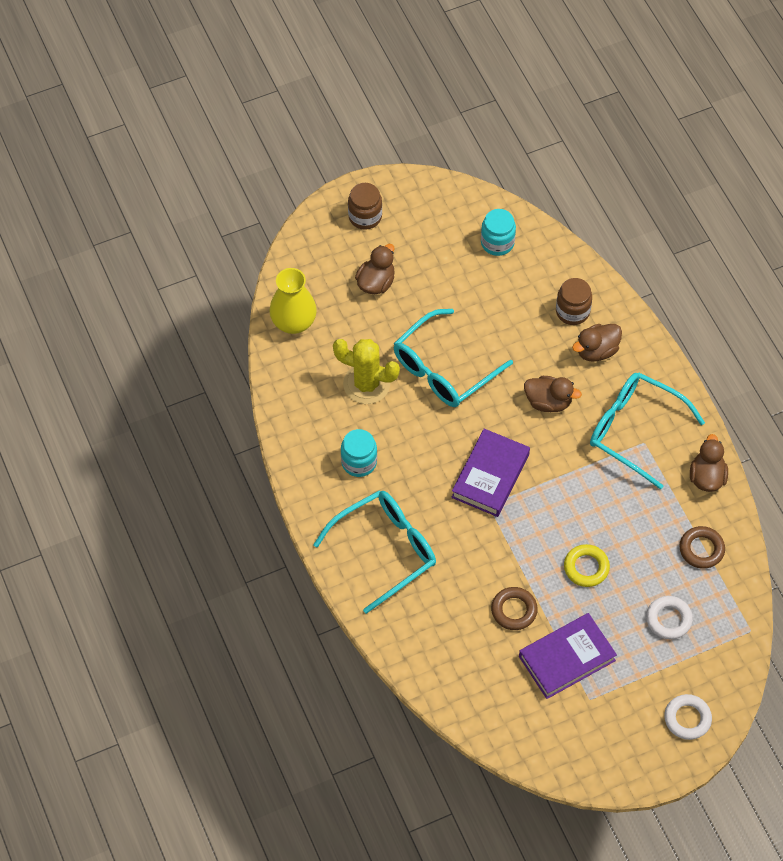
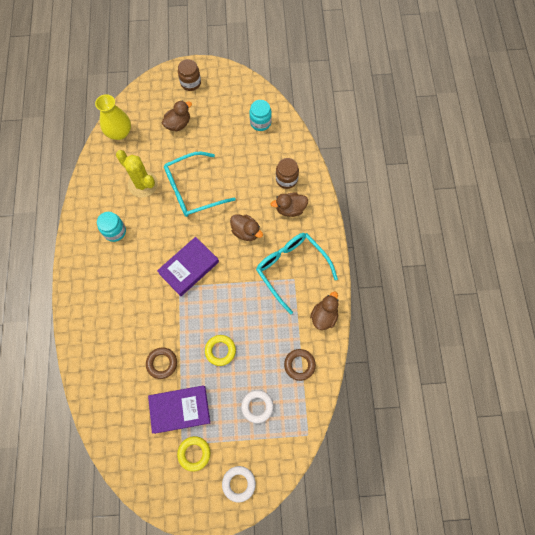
camera: 20 degrees right, 10 degrees up
turquoise glasses [313,490,436,614] -> none
none -> yellow ring [177,436,210,472]

